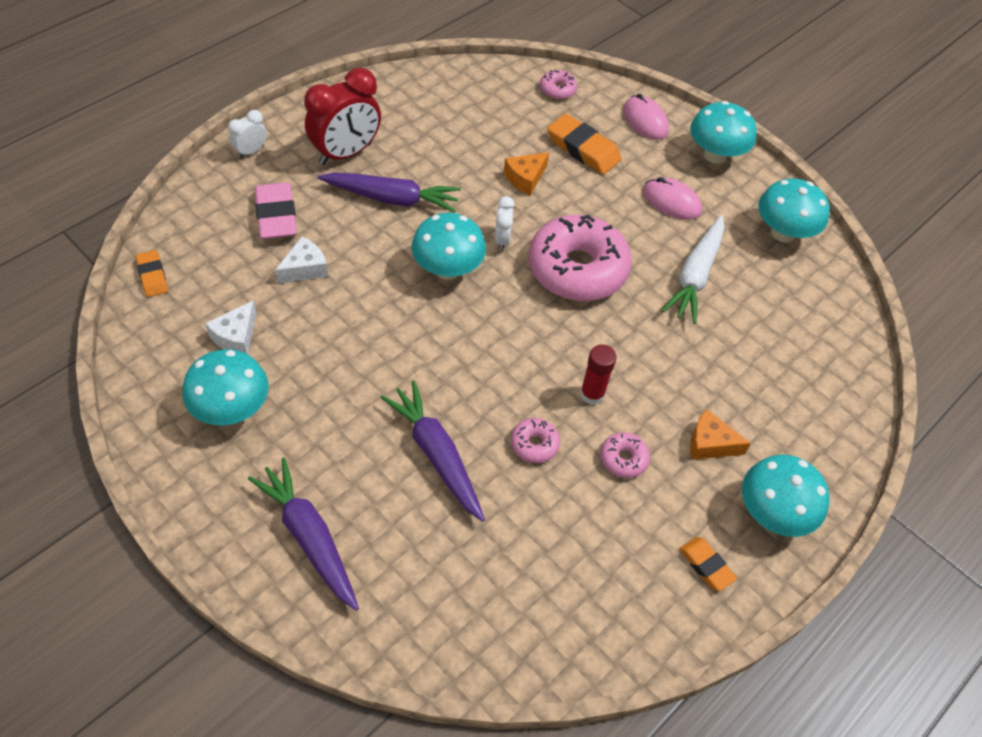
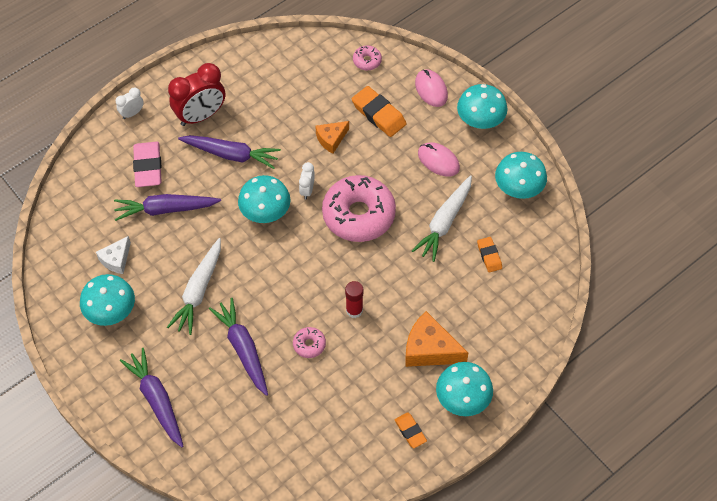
camera: 10 degrees right, 5 degrees up
orange eraser [136,250,168,297] -> orange eraser moved to [477,237,502,273]
white cheese [275,236,328,284] -> purple carrot [114,194,221,221]
pink donut [600,432,650,478] -> none
orange cheese [690,409,751,460] -> orange cheese [405,311,468,367], size x1.63
none -> white carrot [167,238,221,335]

